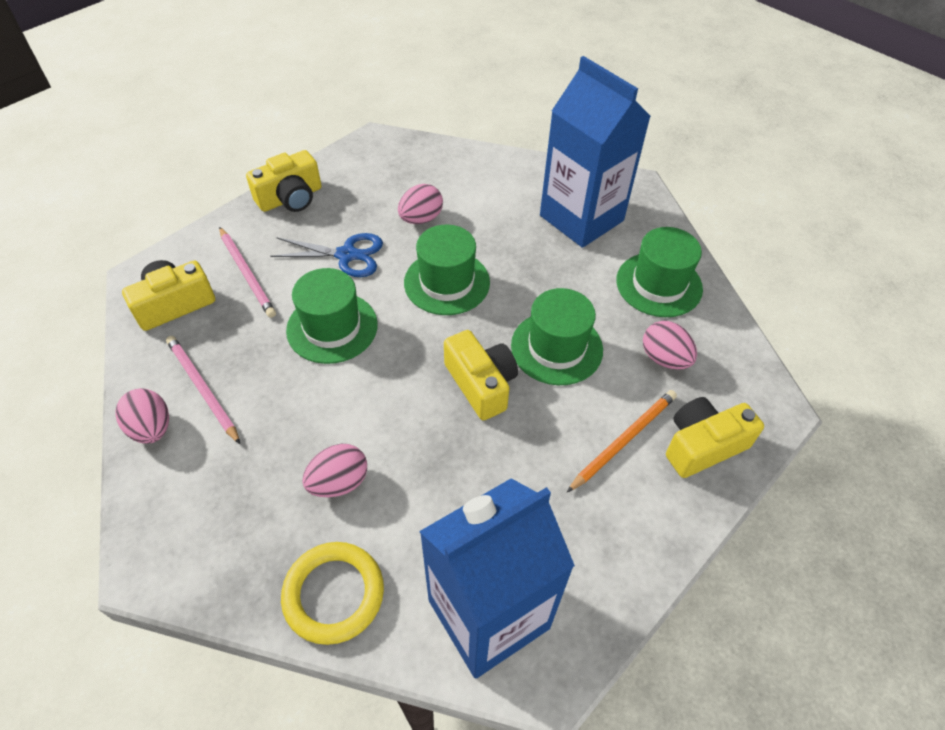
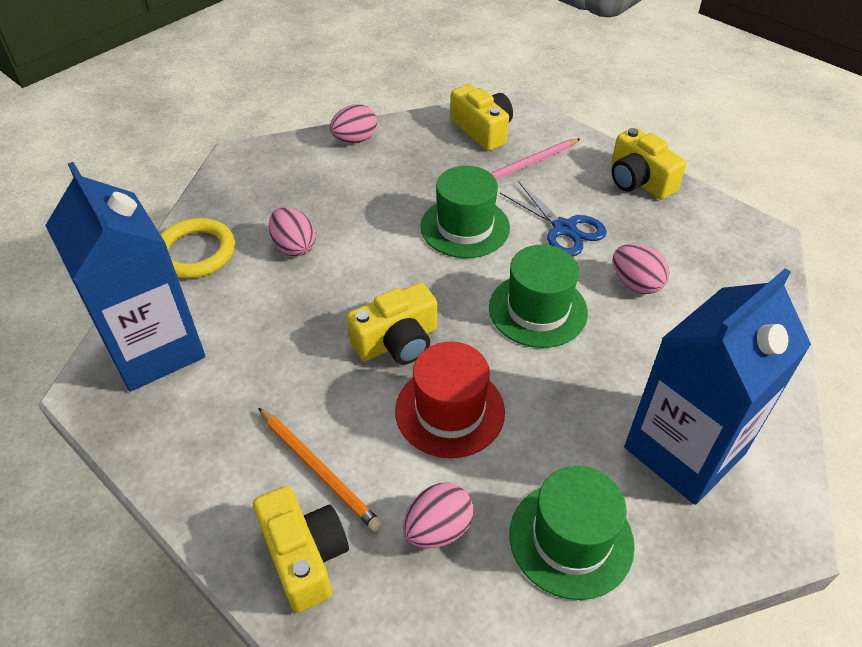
camera: 90 degrees right, 5 degrees down
pink pencil [166,336,240,444] -> none
blue scissors [270,233,383,277] -> blue scissors turned 45 degrees counterclockwise [500,181,607,256]
green hat [511,288,603,385] -> red hat [395,342,505,458]

